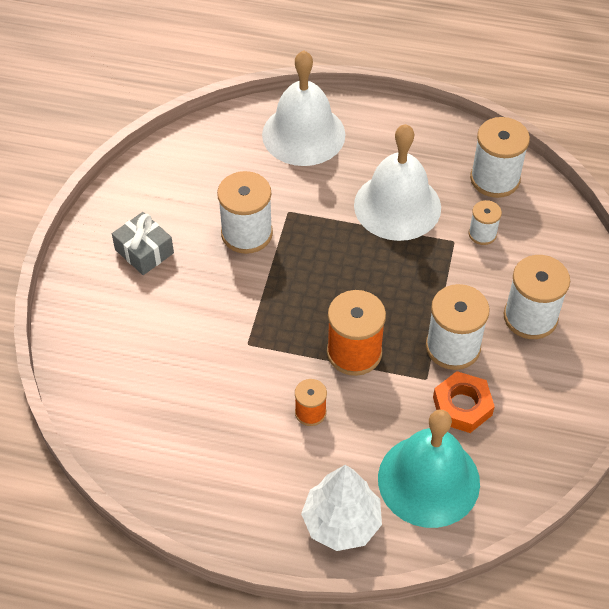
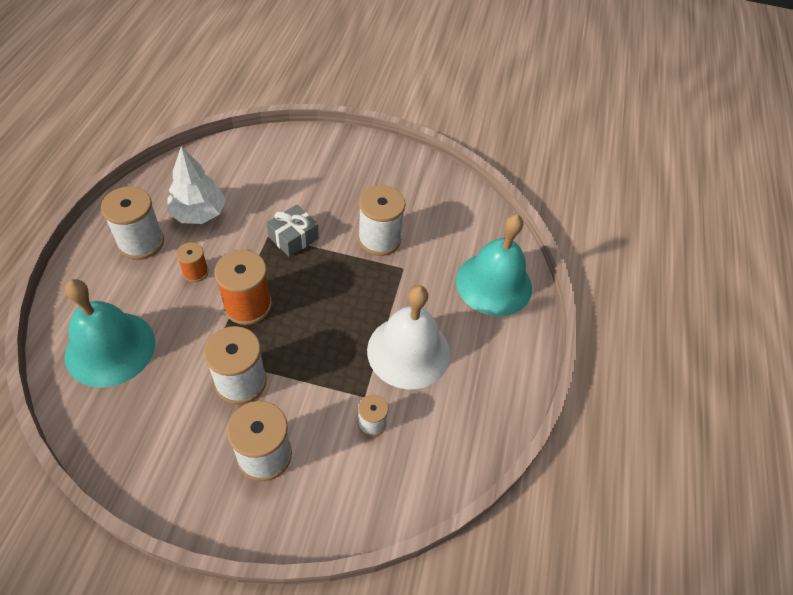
camera: 85 degrees right, 0 degrees up
grey gift [112,212,174,275] -> grey gift moved to [267,205,319,257]
white bell [262,50,346,166] -> turquoise bell [456,214,532,316]
white tree [301,465,382,551] -> white tree moved to [167,146,226,224]
orange nut [433,371,495,433] -> none
white spool [470,117,530,198] -> white spool moved to [101,187,164,260]

